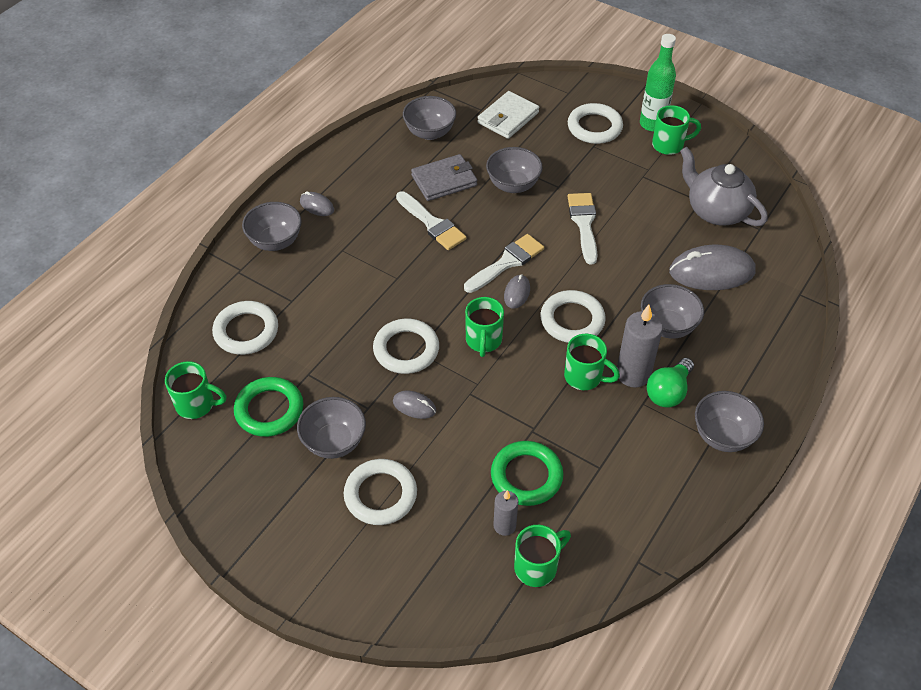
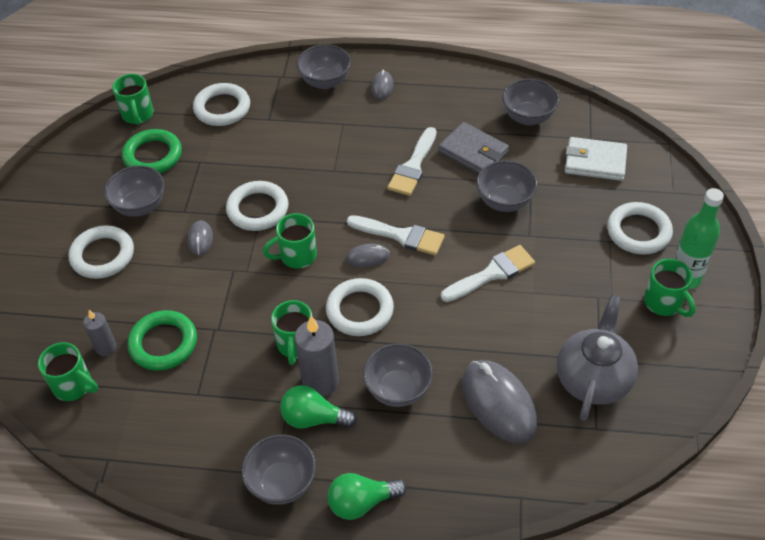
camera: 65 degrees right, 0 degrees up
none -> green light bulb [327,473,407,520]

